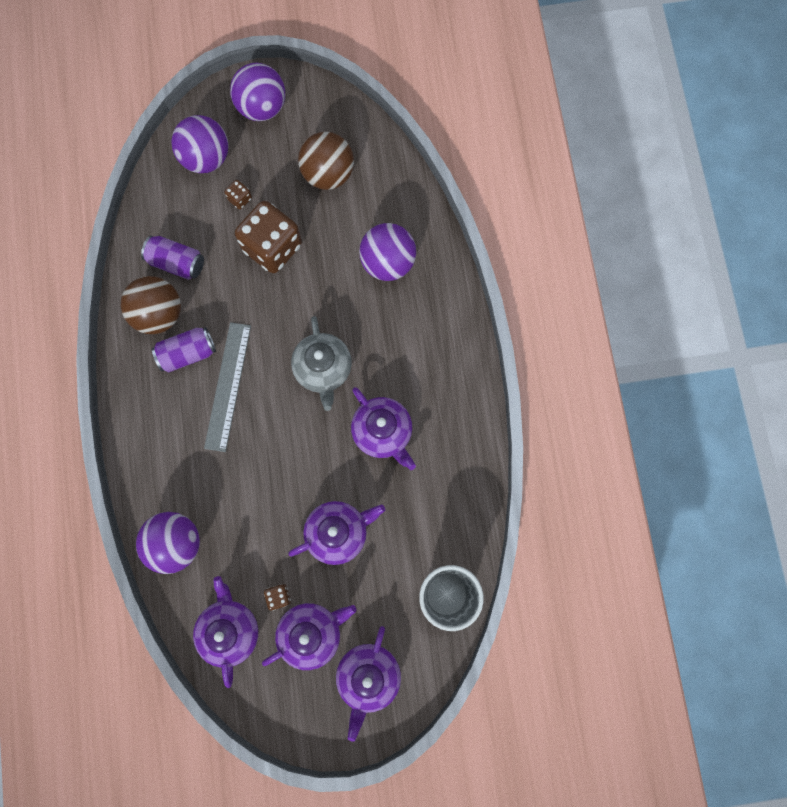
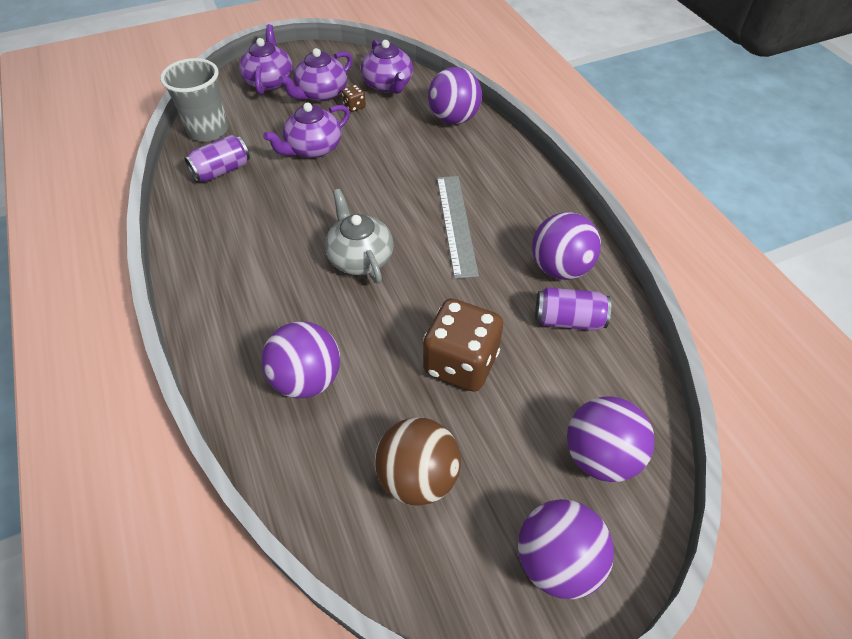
camera: 165 degrees right, 25 degrees down
brown ball [121,276,181,334] -> purple ball [532,212,601,280]
purple can [152,327,216,372] -> purple can moved to [184,135,250,182]
brown dice [224,180,252,209] -> none
purple teapot [351,387,416,470] -> none

